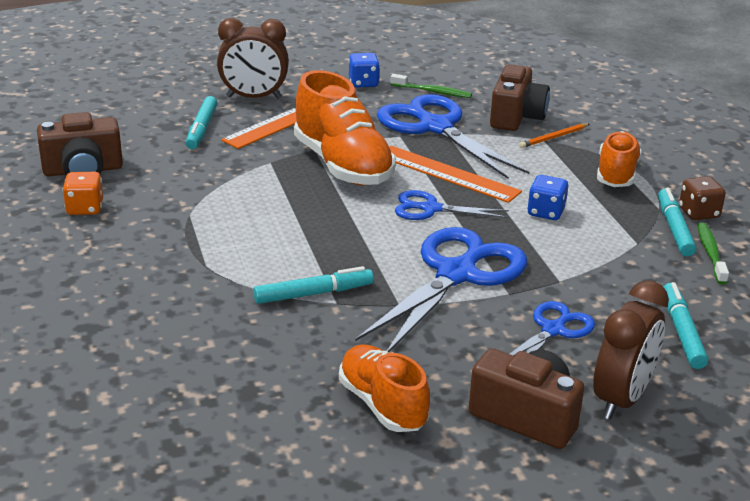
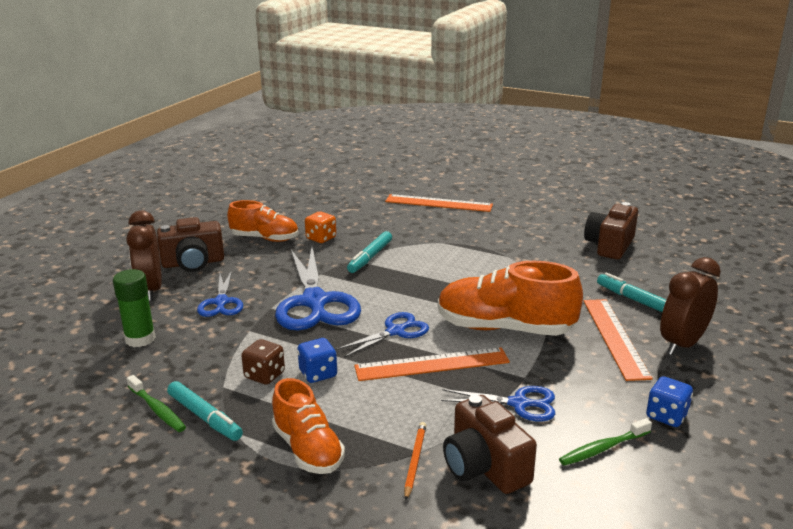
camera: 135 degrees right, 5 degrees down
orange dice [62,172,103,215] -> orange dice moved to [305,211,336,243]
blue scissors [377,94,530,179] -> blue scissors [441,386,555,422], size x0.54
turquoise marker [664,282,708,369] -> green glue stick [113,269,156,347]
brown dice [679,176,726,220] -> brown dice moved to [241,339,285,385]
none -> orange ruler [385,194,493,212]

